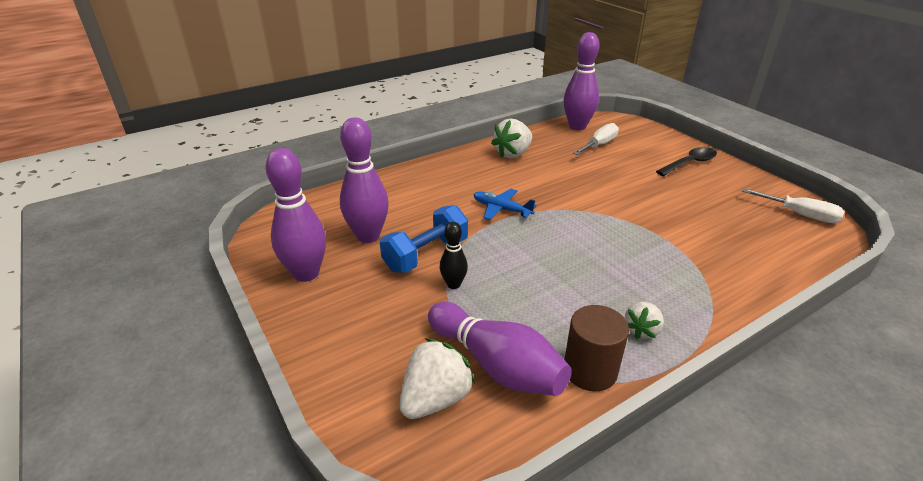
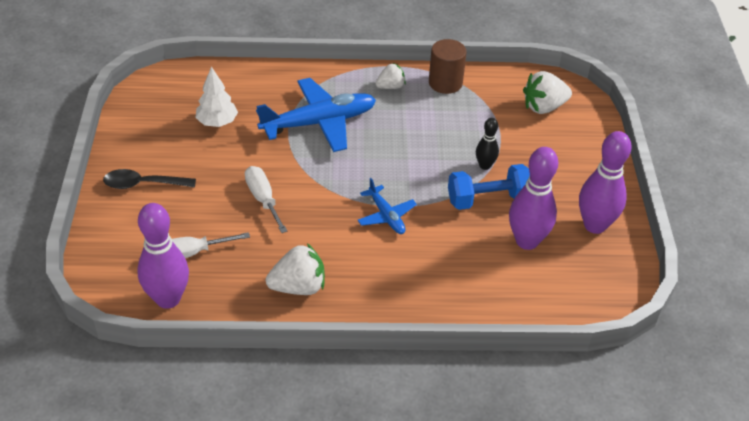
camera: 150 degrees left, 10 degrees up
purple bowling pin [428,302,572,396] -> none
white screwdriver [742,188,845,223] -> white screwdriver moved to [245,166,287,233]
none -> white tree [196,66,238,127]
none -> blue plane [256,78,376,152]

